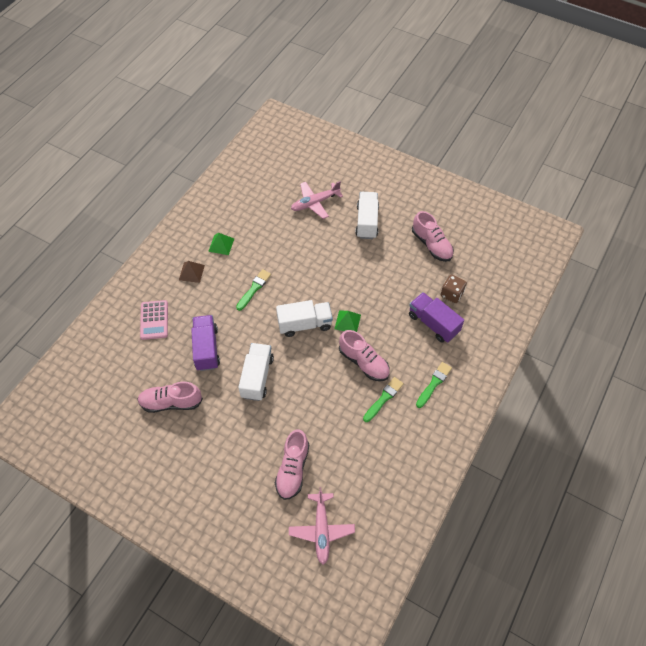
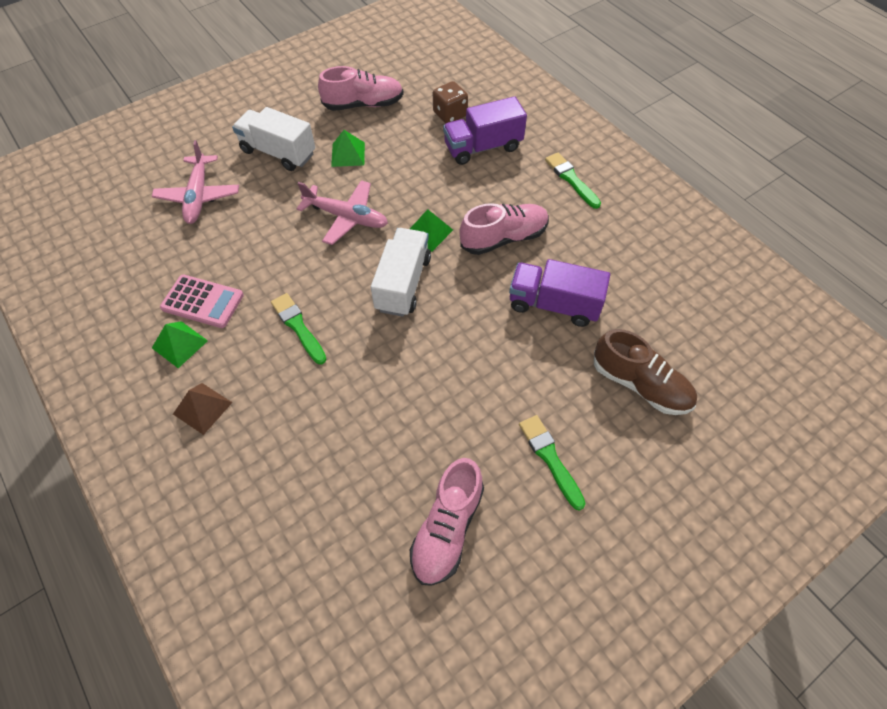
camera: 65 degrees left, 0 degrees up
pink calculator [140,300,168,340] -> pink calculator moved to [160,275,244,328]
purple truck [191,315,220,371] -> purple truck moved to [509,259,610,327]
white truck [238,343,274,401] -> none
pink shoe [275,429,309,500] -> brown shoe [594,329,697,415]
pink plane [289,487,355,565] -> pink plane moved to [297,180,388,245]
green brush [363,377,404,422] -> green brush moved to [519,415,586,511]
none -> green pyramid [331,130,365,167]

